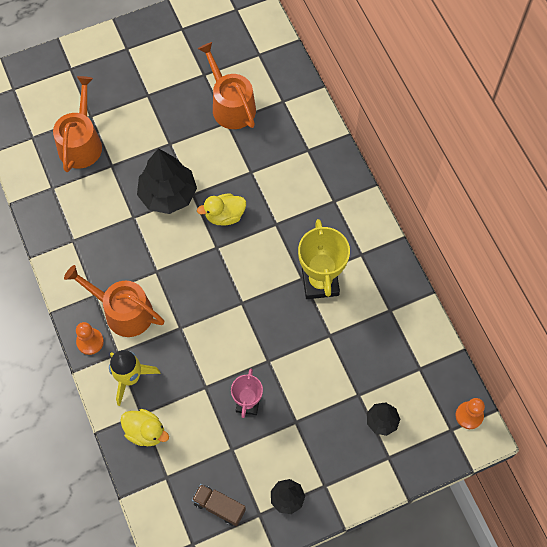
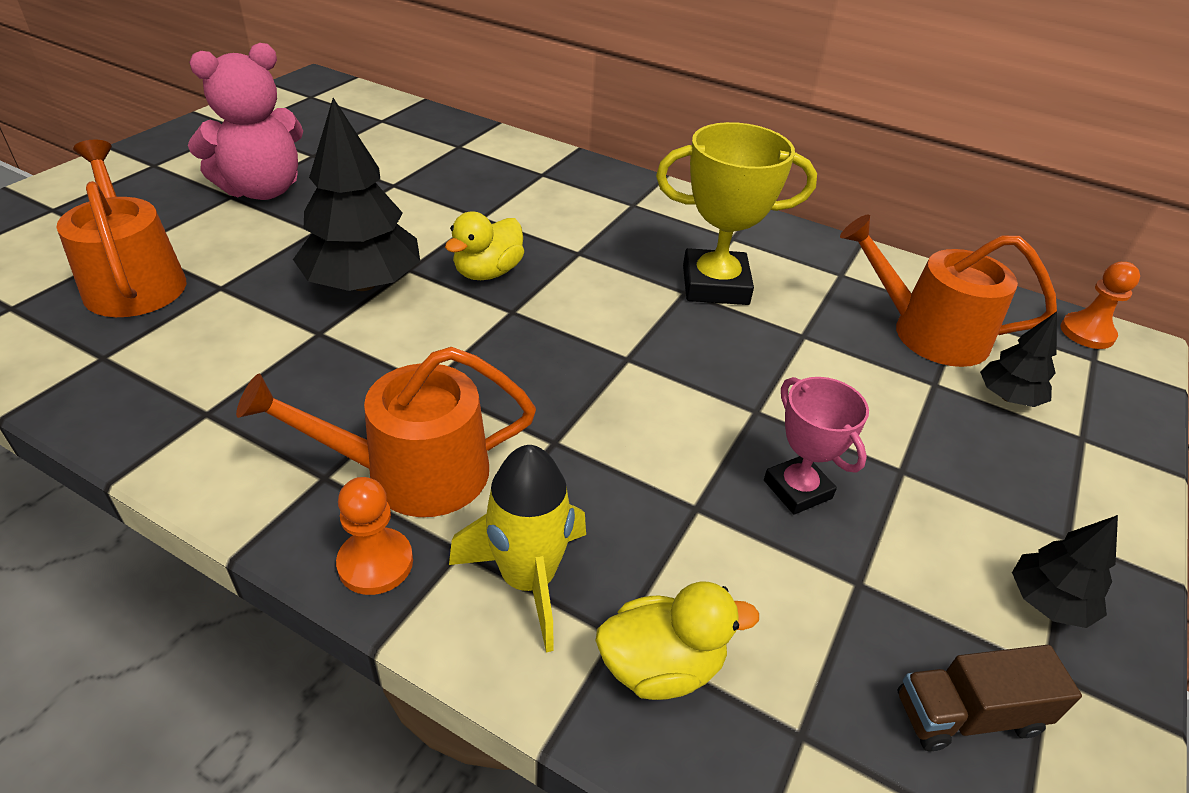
camera: 40 degrees left, 25 degrees down
orange watering can [198,42,256,129] -> orange watering can moved to [840,214,1057,367]
yellow trophy [298,219,350,299] -> yellow trophy turned 45 degrees counterclockwise [656,122,817,305]
none -> pink teddy bear [188,43,303,200]

